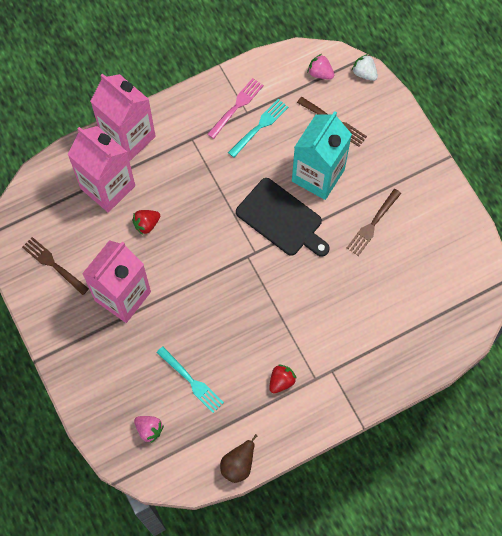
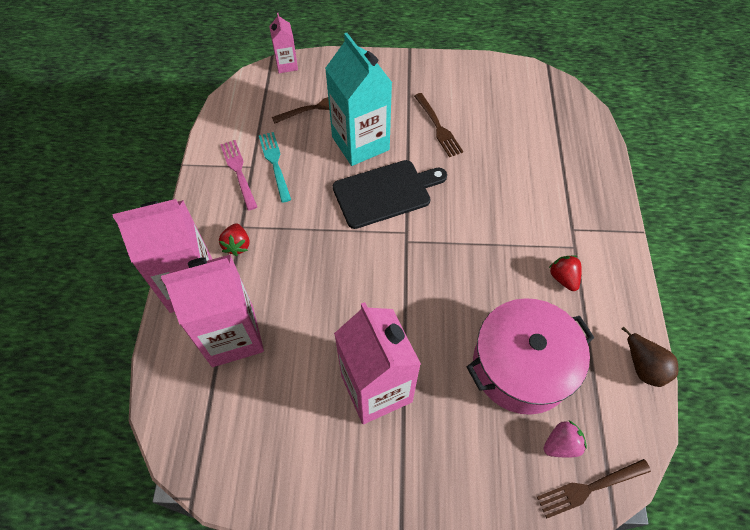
camera: 60 degrees left, 10 degrees down
brown fork [22,237,89,295] -> brown fork moved to [537,459,651,519]
red strawberry [132,210,160,235] -> red strawberry moved to [219,224,249,256]
turquoise fork [156,346,224,413] -> pink pot [467,298,595,415]
pink strawberry [308,54,334,79] -> none
white strawberry [352,54,378,81] -> pink carton [269,13,298,73]

